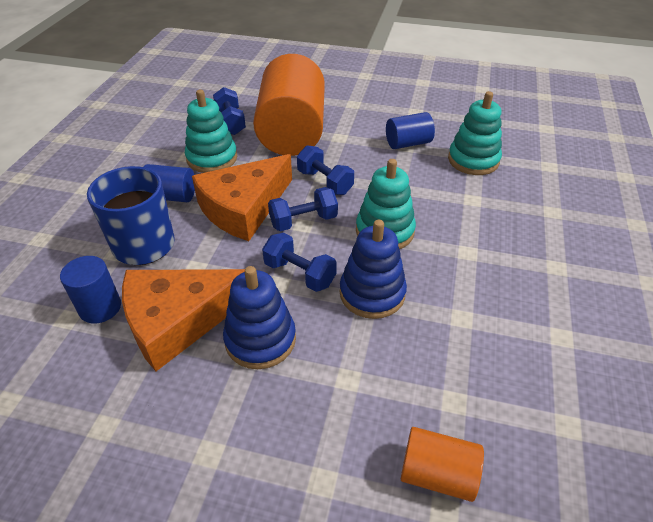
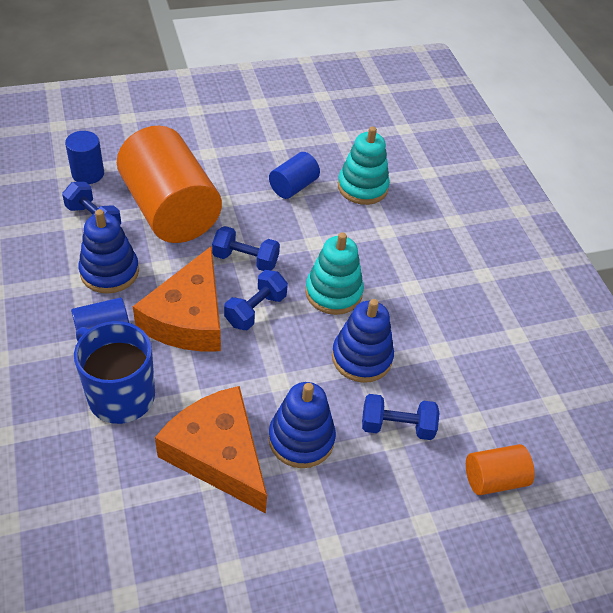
camera: 35 degrees left, 5 degrees up
blue cylinder [60,256,121,324] -> blue cylinder moved to [65,131,104,184]
orange cheese [122,269,245,371] -> orange cheese turned 105 degrees clockwise [155,386,267,513]
turquoise stacking toy [185,89,237,173] -> blue stacking toy [79,209,139,294]
blue dumbbell [262,233,337,292] -> blue dumbbell moved to [362,394,439,440]

